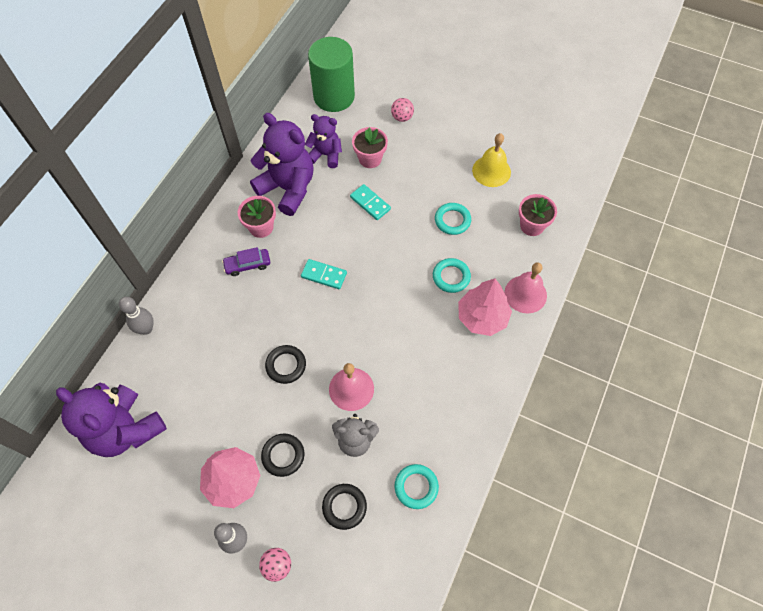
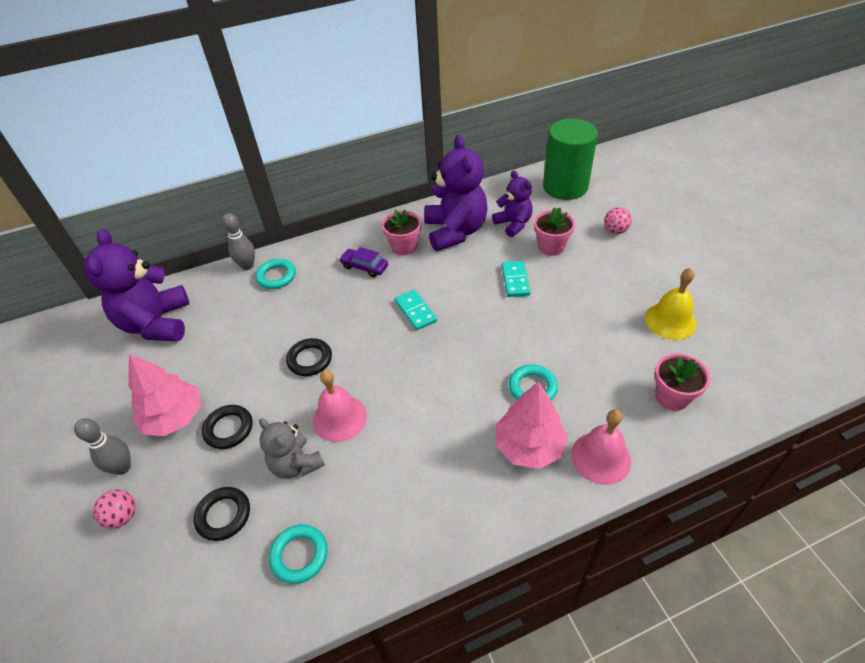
camera: 45 degrees right, 15 degrees down
turquoise ring [435,203,471,235] -> turquoise ring moved to [255,259,296,289]

